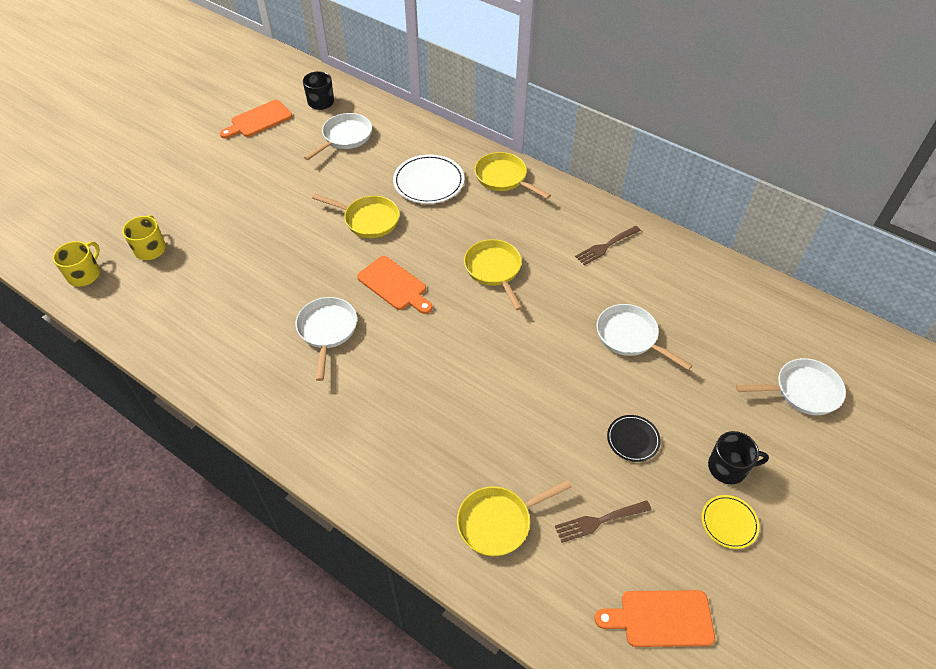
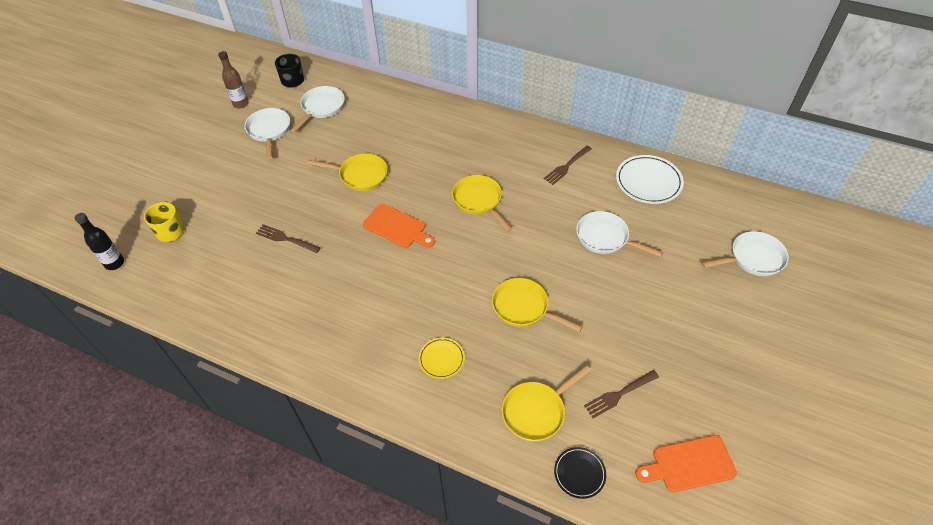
camera: 10 degrees left, 0 degrees up
yellow mug [53,241,100,287] -> black bottle [75,213,124,270]
orange cutting board [220,100,292,138] -> brown bottle [218,51,249,108]
white pan [296,297,357,381] -> white pan moved to [245,108,290,159]
white plate [393,154,464,204] -> white plate moved to [616,155,684,204]
yellow pan [475,152,551,199] -> yellow pan moved to [492,278,583,332]
black plate [607,415,661,462] -> black plate moved to [554,447,606,499]
yellow plate [702,495,760,549] -> yellow plate moved to [419,338,465,379]
black mug [708,431,769,484] -> none
none -> brown fork [256,224,321,253]

